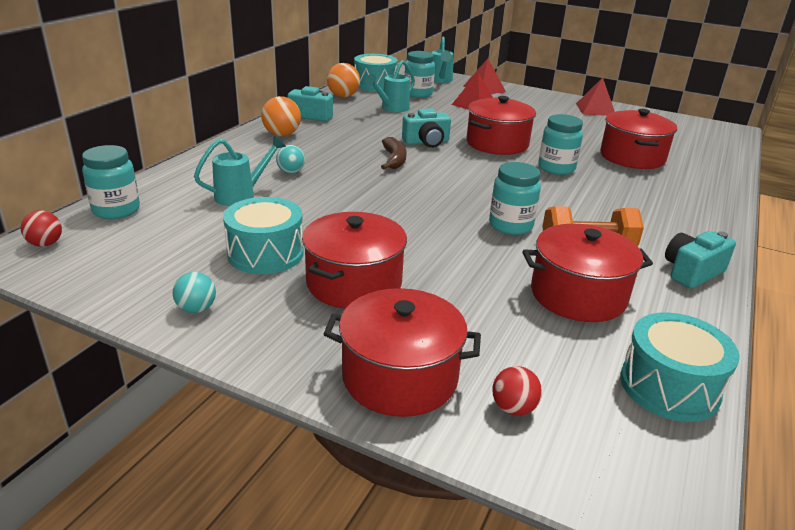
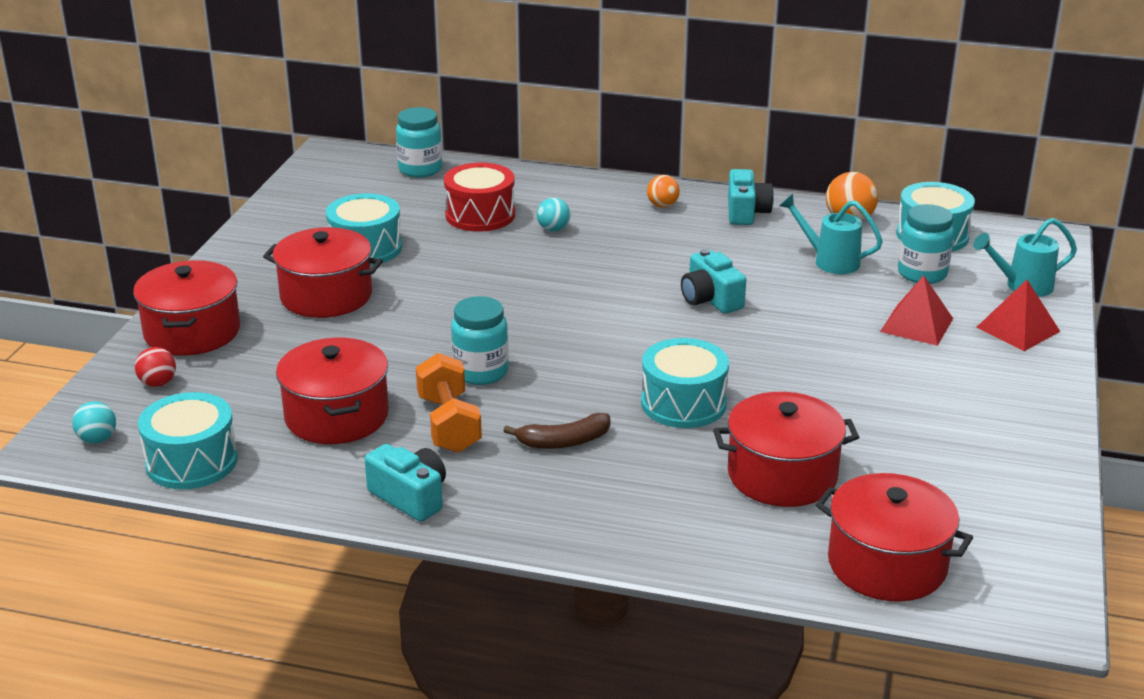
camera: 80 degrees right, 0 degrees up
red ball [21,211,62,247] -> none
turquoise ball [173,272,216,313] -> turquoise ball moved to [72,401,116,444]
turquoise watering can [194,136,286,206] -> red drum [444,163,515,232]
orange ball [261,96,301,136] -> orange ball [647,175,680,208], size x0.65
brown banana [381,137,406,169] -> brown banana moved to [503,413,610,449]
red pot [467,96,536,155] -> red pot moved to [816,473,973,602]
turquoise jar [538,114,583,175] -> turquoise drum [641,338,729,428]
red pyramid [576,77,615,116] -> none

